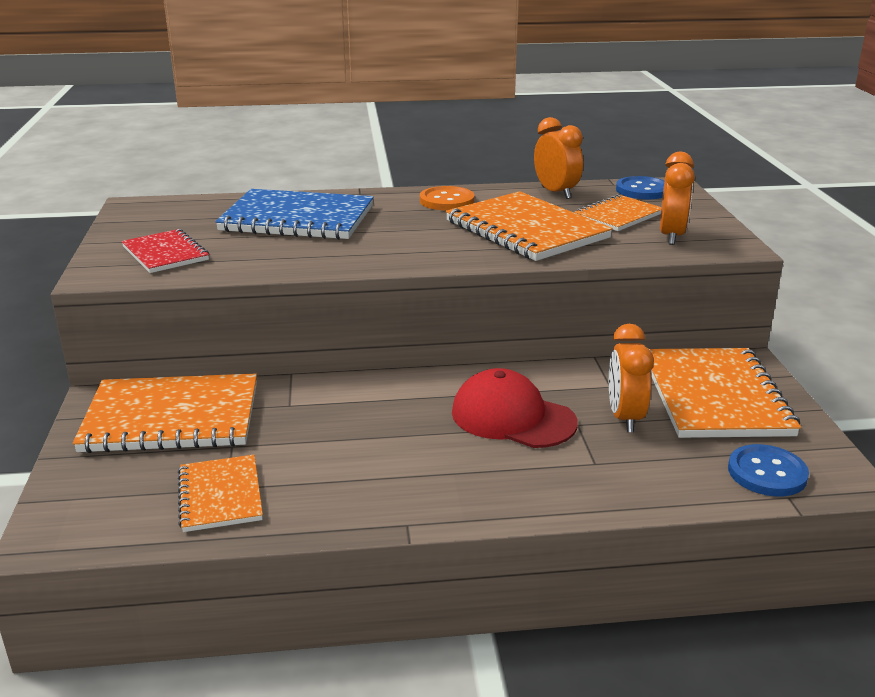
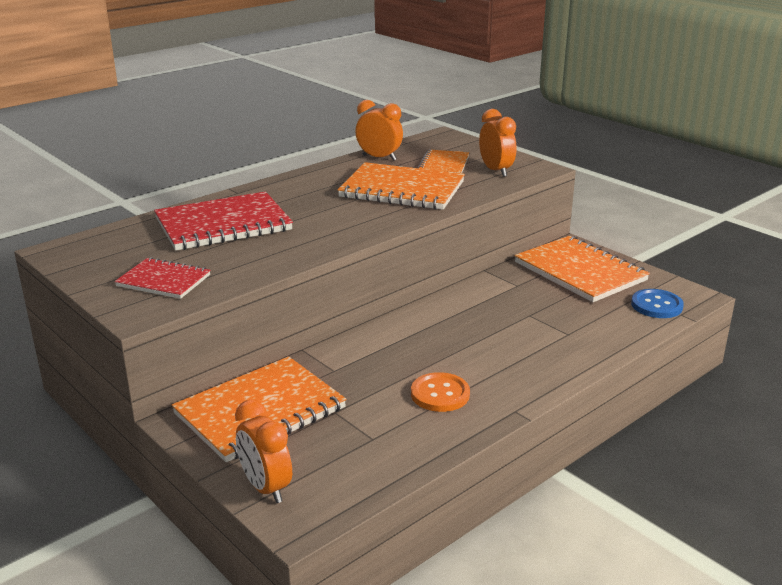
camera: 35 degrees left, 0 degrees up
orange notebook [178,455,263,532] -> none
blue notebook [215,189,374,240] -> red notebook [154,191,293,250]
orange button [420,186,475,210] -> orange button moved to [411,372,470,412]
red cap [452,368,578,448] -> none
orange clock [609,324,654,432] -> orange clock moved to [235,400,292,503]
blue button [616,176,664,199] -> none

